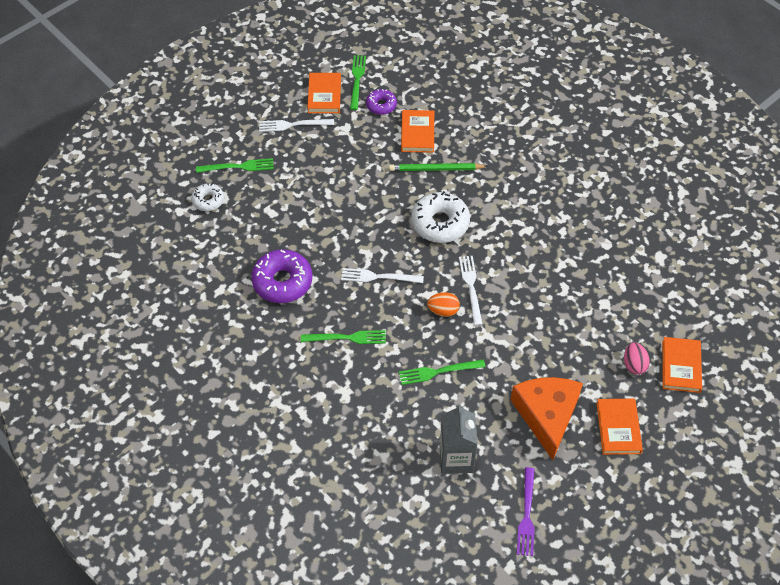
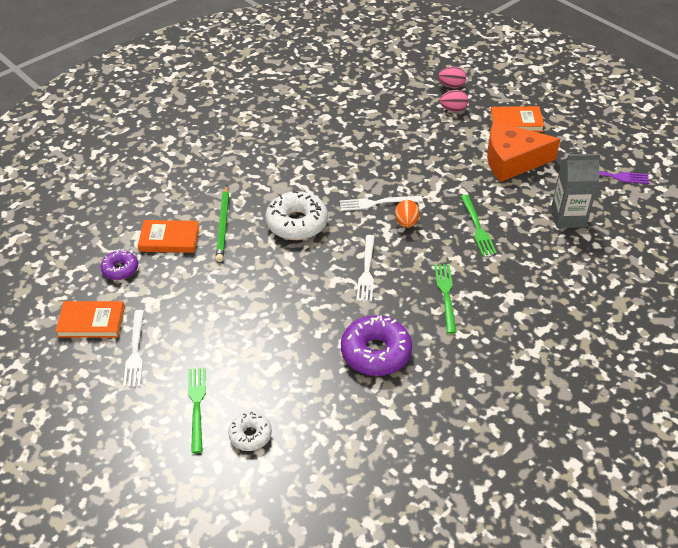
camera: 90 degrees left, 10 degrees down
green fork [350,55,366,110] -> none
orange book [662,337,702,393] -> pink egg [438,67,466,88]

